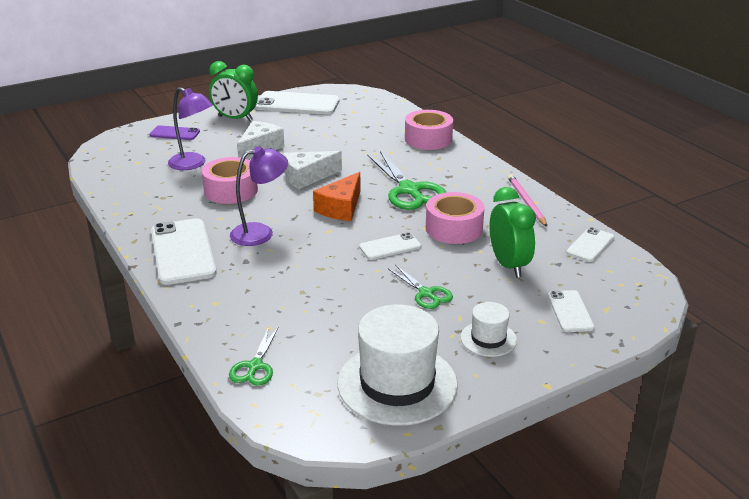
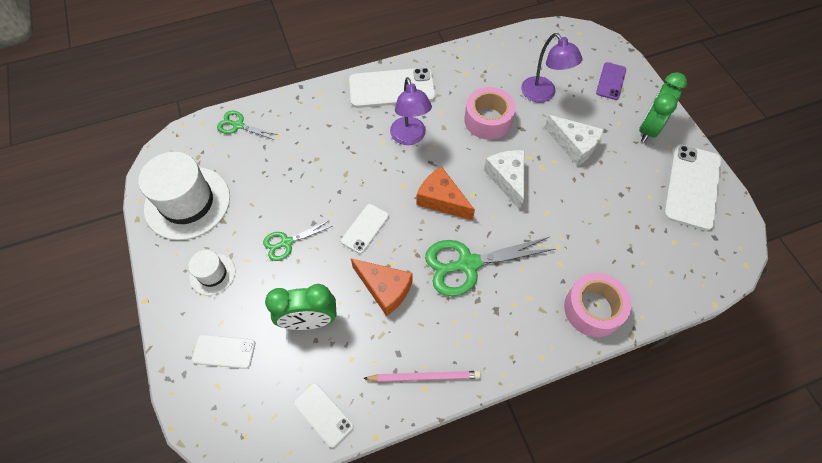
camera: 100 degrees right, 30 degrees up
purple lamp [168,87,213,170] -> purple lamp turned 75 degrees counterclockwise [521,33,583,102]
white phone [359,232,421,260] -> white phone turned 45 degrees clockwise [341,204,389,254]
pink tape [426,192,485,244] -> orange cheese [351,258,412,316]

